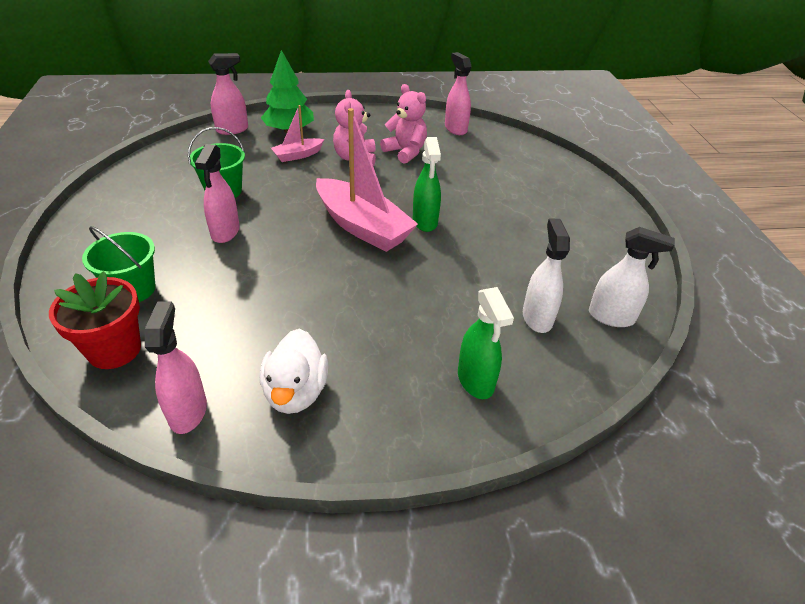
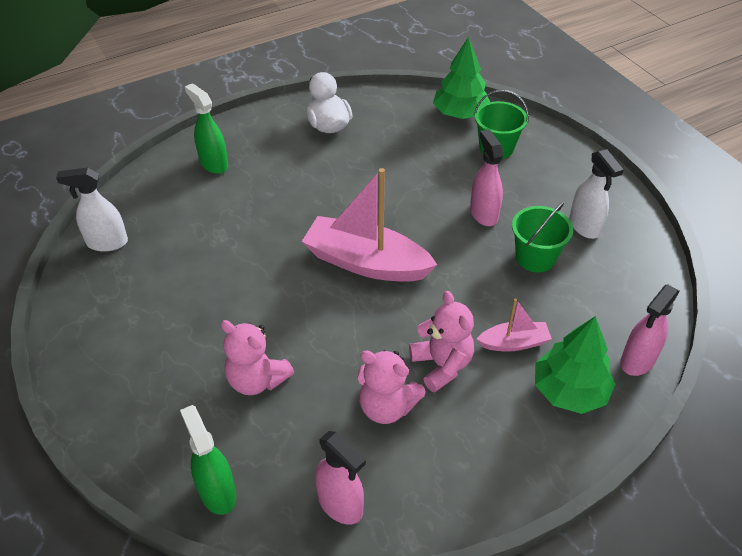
camera: 160 degrees right, 5 degrees up
red flower pot [49,271,141,369] -> green tree [433,37,490,119]
pink spray bottle [145,301,207,434] -> none
pink boat [271,105,324,162] -> pink boat turned 45 degrees clockwise [477,299,552,352]
green spray bottle [413,137,441,232] -> green spray bottle moved to [180,405,236,515]
white spray bottle [523,218,570,333] -> white spray bottle moved to [569,149,624,239]
none -> pink teddy bear [221,320,294,395]

